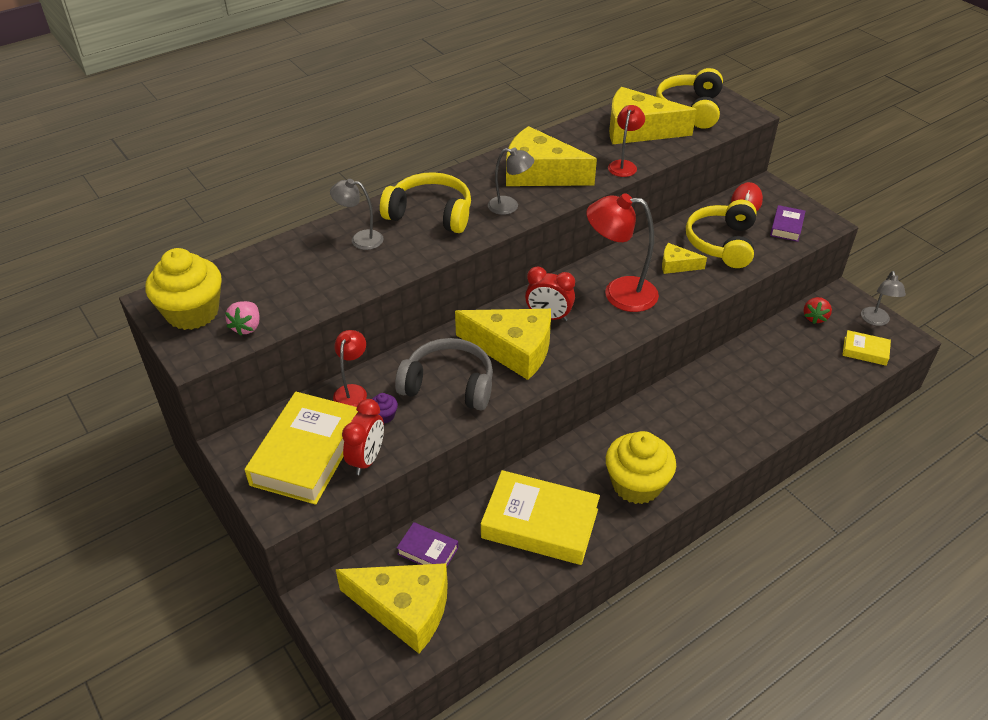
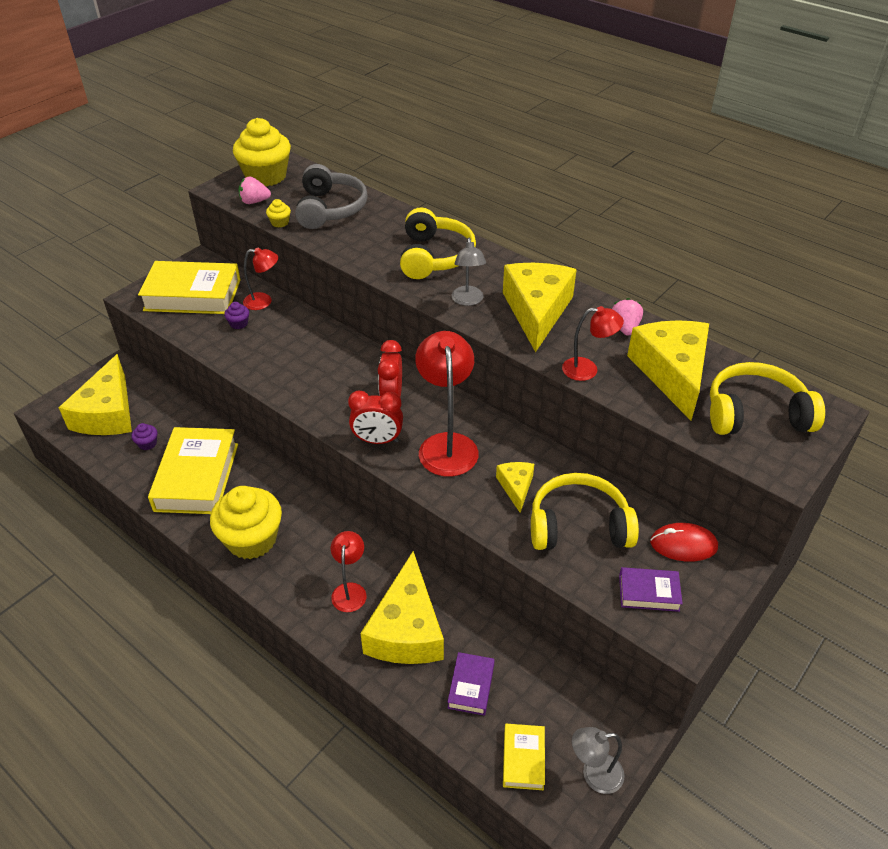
camera: 75 degrees right, 0 degrees up
grey lamp [330,179,384,250] -> none
red clock [342,399,384,475] -> red clock moved to [348,390,403,444]
grey headphones [395,338,493,410] -> grey headphones moved to [295,164,368,229]
purple book [397,522,458,567] -> purple book moved to [448,652,495,716]
yellow cheese [455,309,551,380] -> yellow cheese moved to [360,551,444,664]
red strawberry [803,297,832,324] -> none
none -> purple cupcake [131,423,157,450]
none -> yellow cupcake [266,199,291,228]
none -> red lamp [331,531,366,612]
none -> pink strawberry [612,298,643,336]

